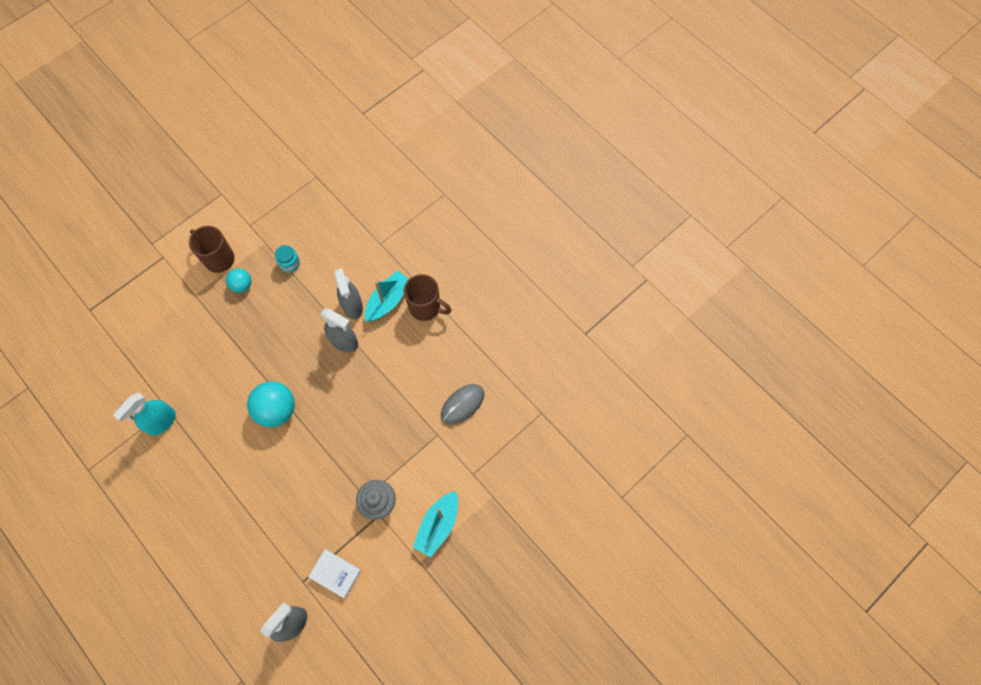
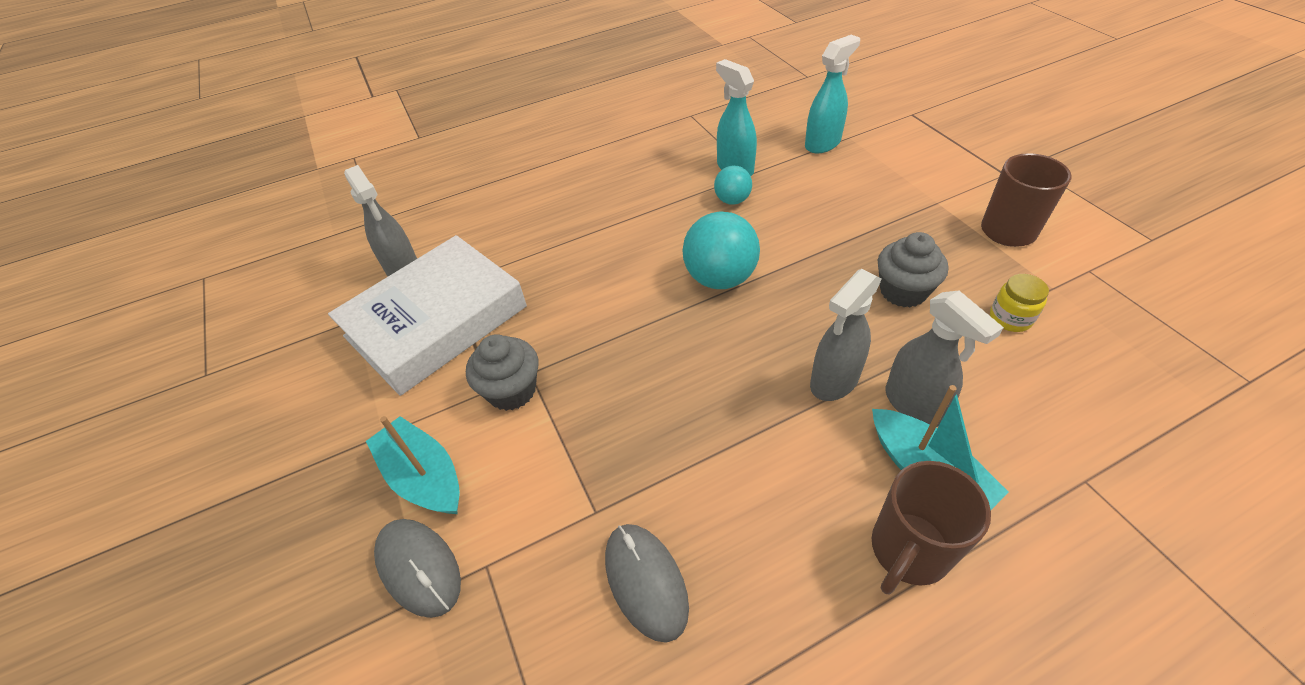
camera: 110 degrees right, 20 degrees down
turquoise ball [226,268,251,293] -> turquoise ball moved to [714,166,752,205]
turquoise jar [275,245,300,273] -> yellow jar [990,274,1049,332]
white book [308,549,362,598] -> white book [328,235,527,396], size x2.27
grey spray bottle [334,268,363,319] -> grey spray bottle turned 120 degrees counterclockwise [885,290,1004,427]
none -> grey mouse [374,519,461,618]
none -> turquoise spray bottle [805,35,860,153]
none -> grey cupcake [878,232,948,308]

